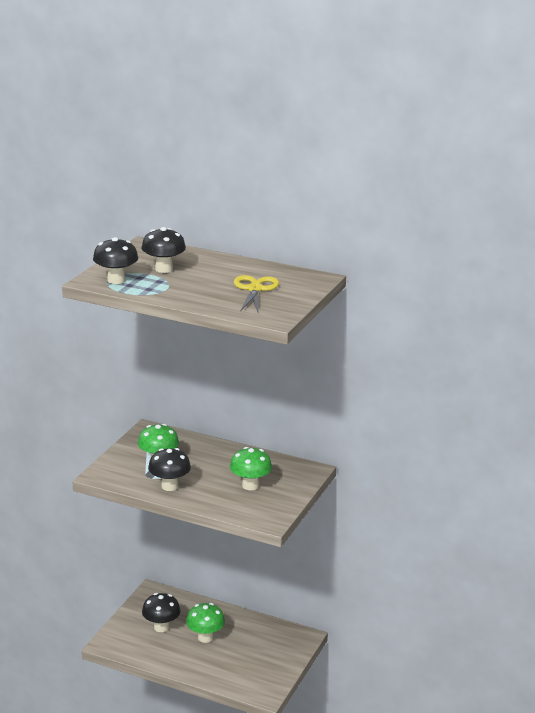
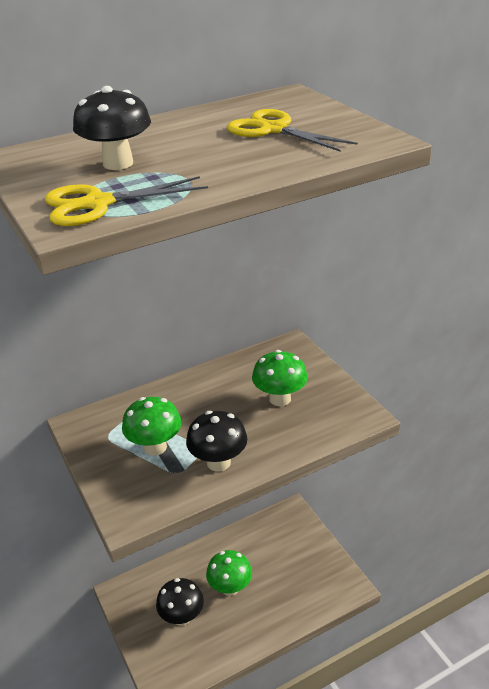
camera: 50 degrees left, 10 degrees up
black mushroom [93,237,138,284] -> yellow scissors [45,176,208,226]

